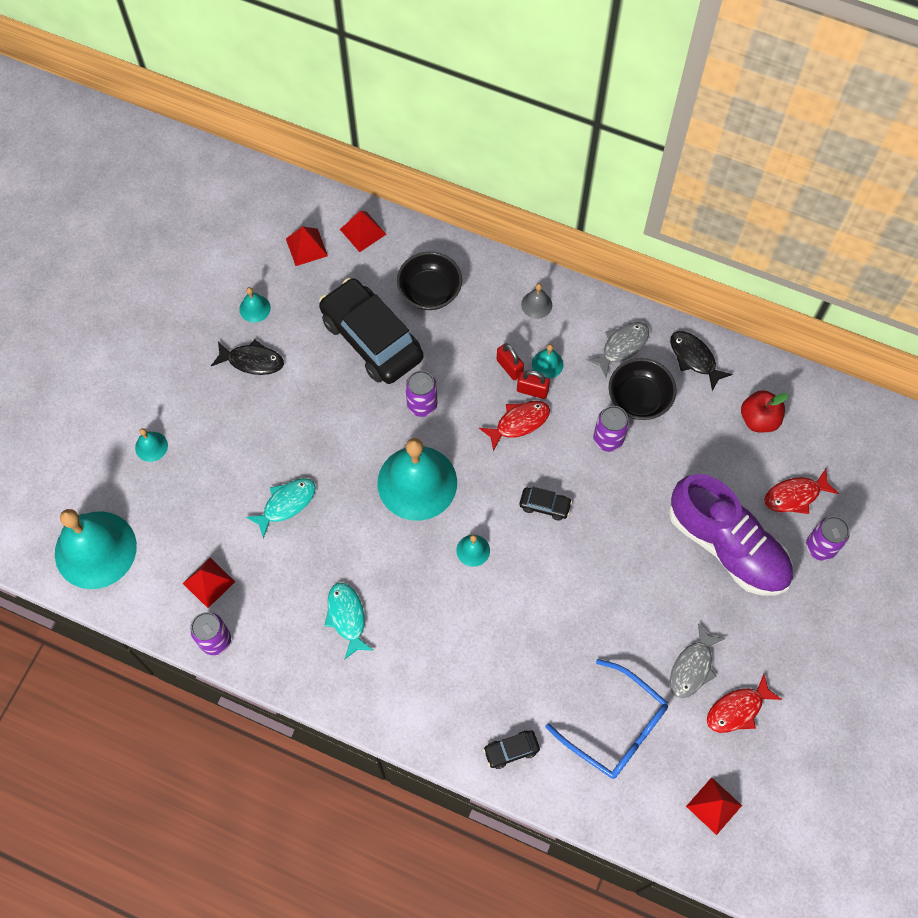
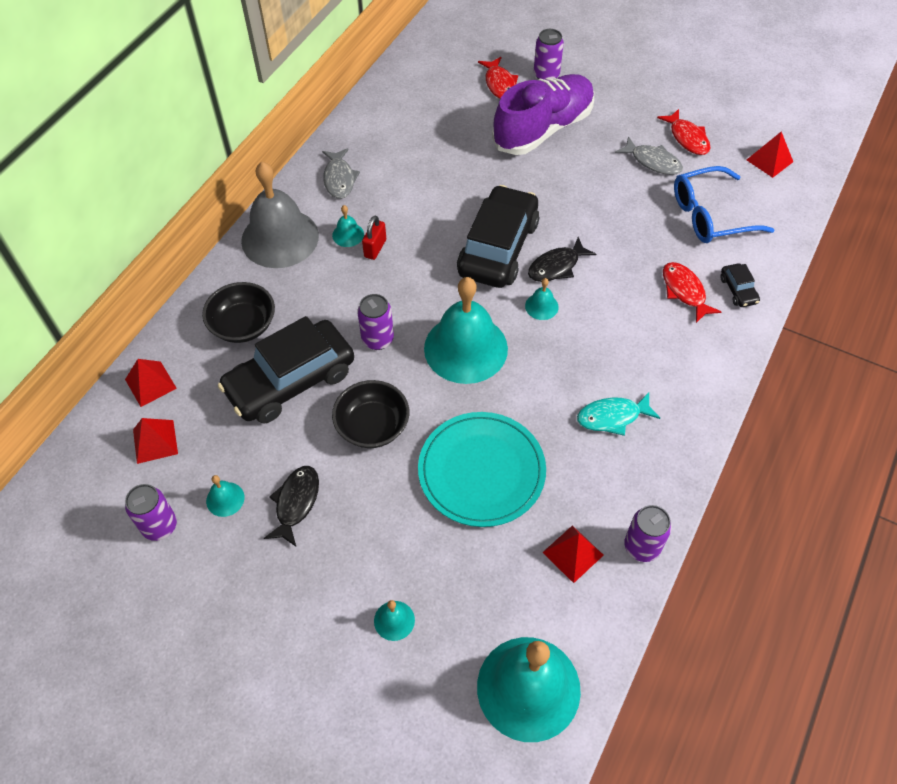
camera: 85 degrees left, 10 degrees down
turquoise fish [246,478,316,539] -> turquoise plate [418,412,546,527]
red fish [479,401,550,451] -> red fish moved to [663,262,721,323]
red padlock [497,343,524,380] -> none
black car [520,487,572,520] -> black car [457,185,539,288], size x2.42
grey bell [521,283,552,319] -> grey bell [241,162,319,268], size x2.43
blue glasses [546,659,668,779] -> blue glasses turned 150 degrees counterclockwise [674,166,774,243]
grey fish [586,322,649,378] -> grey fish turned 150 degrees counterclockwise [322,148,360,199]
purple can [593,406,629,452] -> purple can moved to [125,484,177,541]
black bowl [609,358,676,420] -> black bowl moved to [332,380,409,448]
black fish [670,331,733,391] -> black fish moved to [528,237,596,282]
red apple [741,390,788,432] -> none

